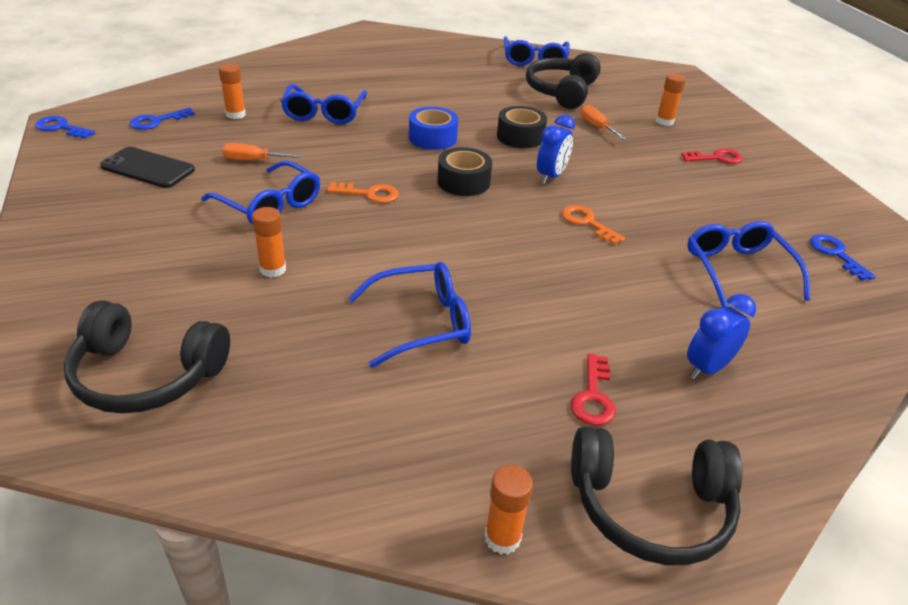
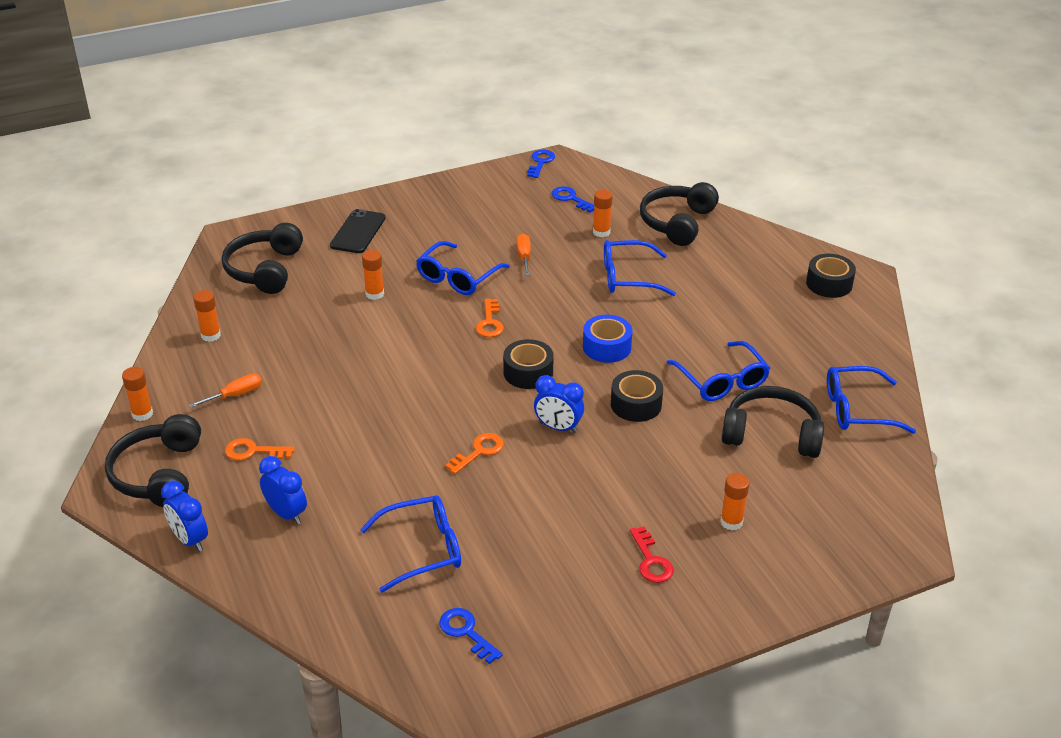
camera: 85 degrees right, 0 degrees up
black phone [100,147,195,188] -> black phone moved to [330,209,385,253]
blue glasses [348,262,471,368] -> blue glasses moved to [667,341,770,401]
red key [571,353,616,425] -> orange key [225,438,295,461]
orange screwdriver [581,105,627,139] -> orange screwdriver moved to [189,374,262,408]
blue key [810,234,876,281] -> blue key turned 105 degrees counterclockwise [439,608,503,664]
none -> blue clock [161,481,208,552]
none -> orange glue stick [193,290,221,342]
none -> black headphones [640,182,719,246]
none -> black tape [806,254,856,298]

